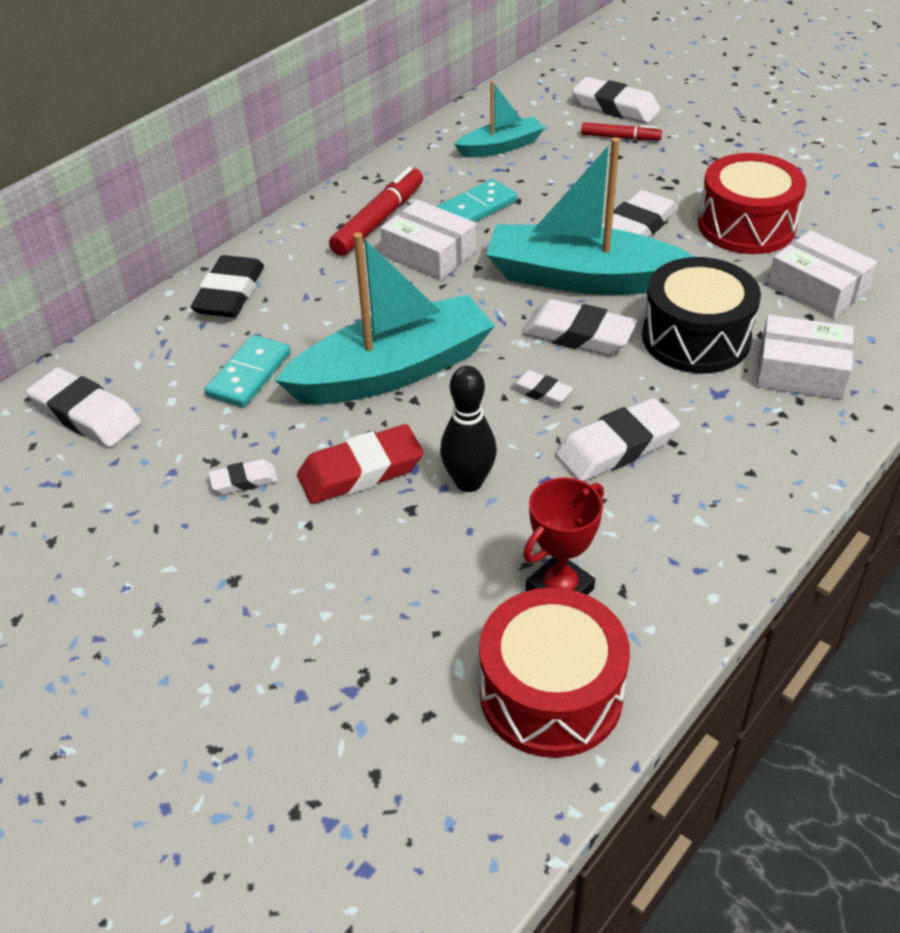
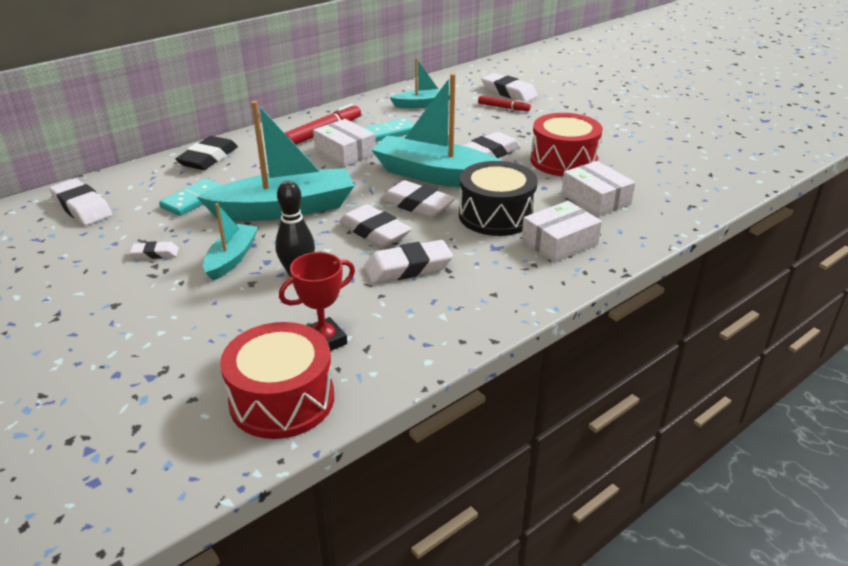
camera: 10 degrees right, 10 degrees down
red eraser [297,424,424,504] -> turquoise boat [203,203,258,281]
white eraser [510,370,573,406] -> white eraser [339,204,412,247], size x1.87
white box [756,315,853,400] -> white box turned 60 degrees counterclockwise [522,201,602,263]

